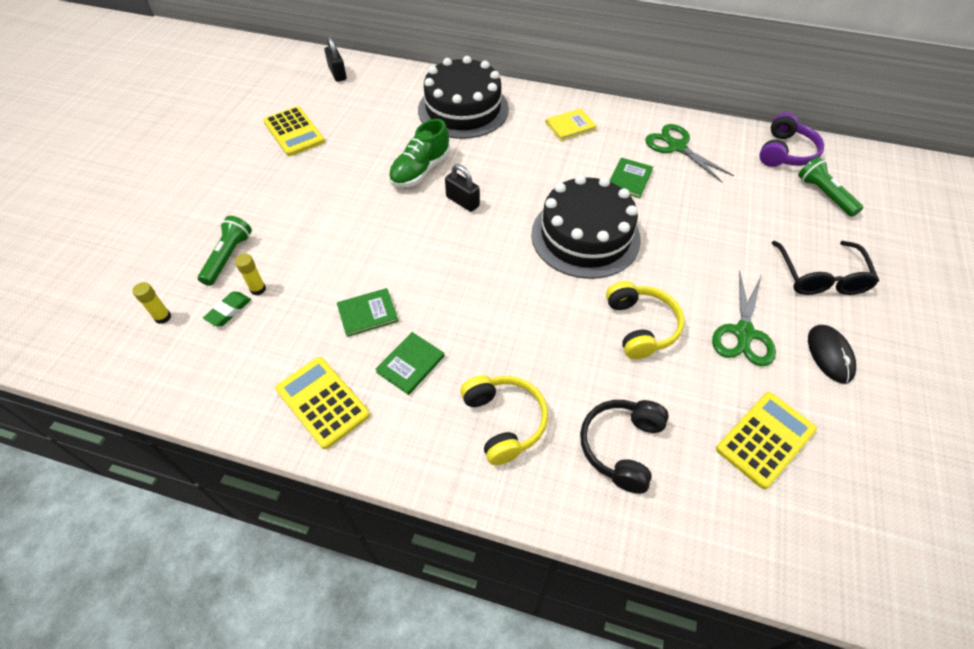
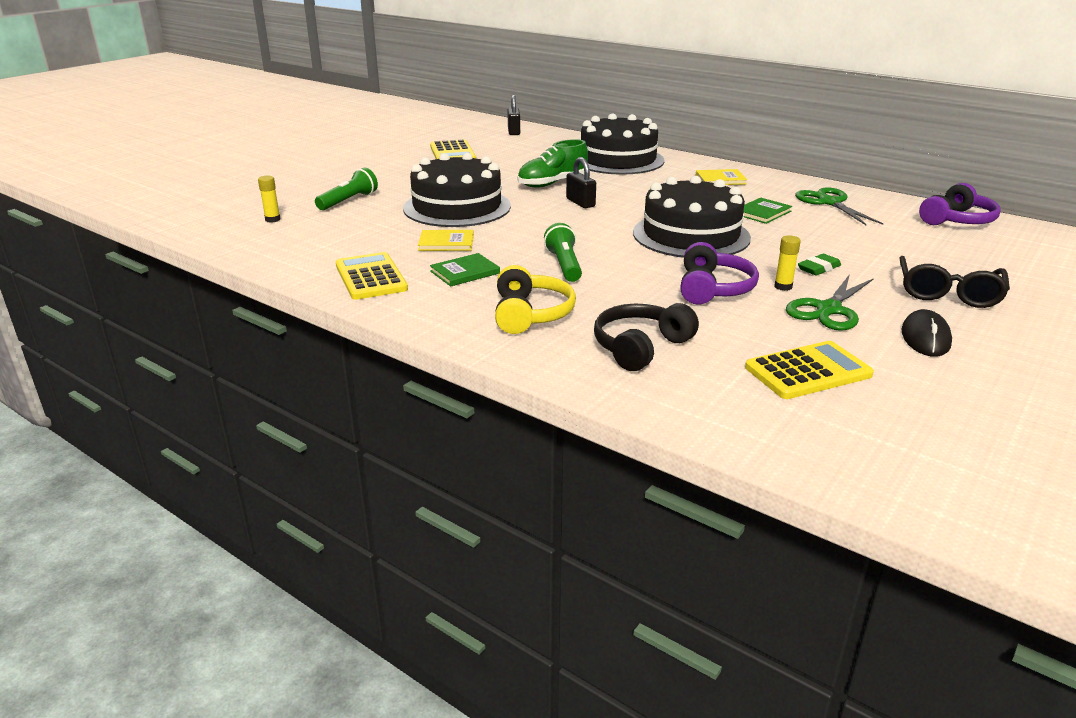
camera: 20 degrees right, 25 degrees down
green eraser [203,291,251,326] -> green eraser moved to [798,254,841,276]
yellow glue stick [235,254,266,295] -> yellow glue stick moved to [774,235,801,291]
green book [337,288,399,337] -> yellow book [418,230,474,251]
yellow headphones [606,281,684,359] -> purple headphones [680,242,759,305]
green flashlight [798,157,863,217] -> green flashlight moved to [544,223,582,282]
none -> black cake [403,153,511,227]

